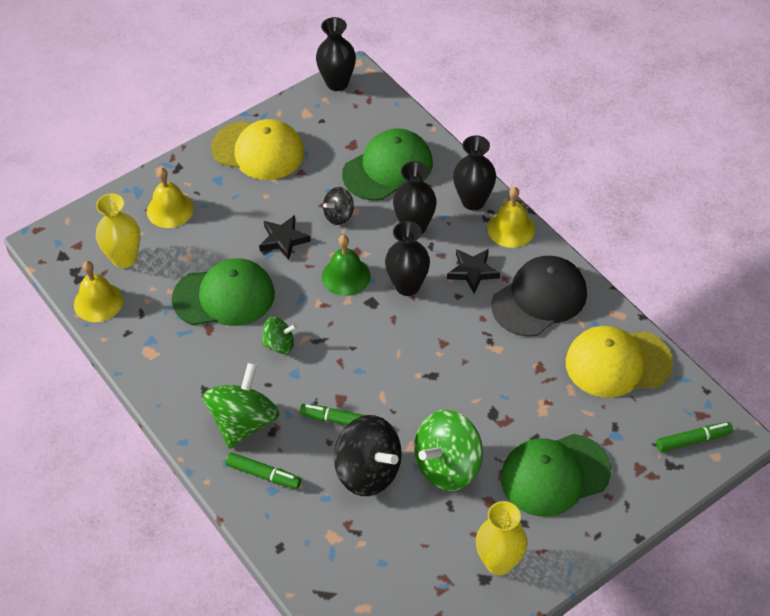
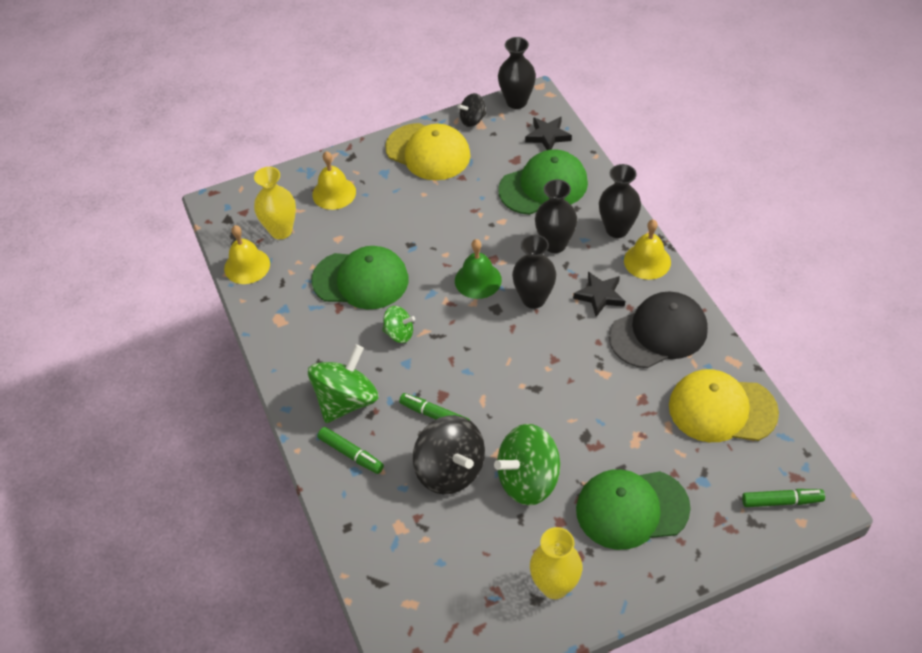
camera: 15 degrees right, 0 degrees up
black star [259,215,311,260] -> black star moved to [525,117,572,150]
black spinning top [323,187,354,225] -> black spinning top moved to [457,93,486,127]

